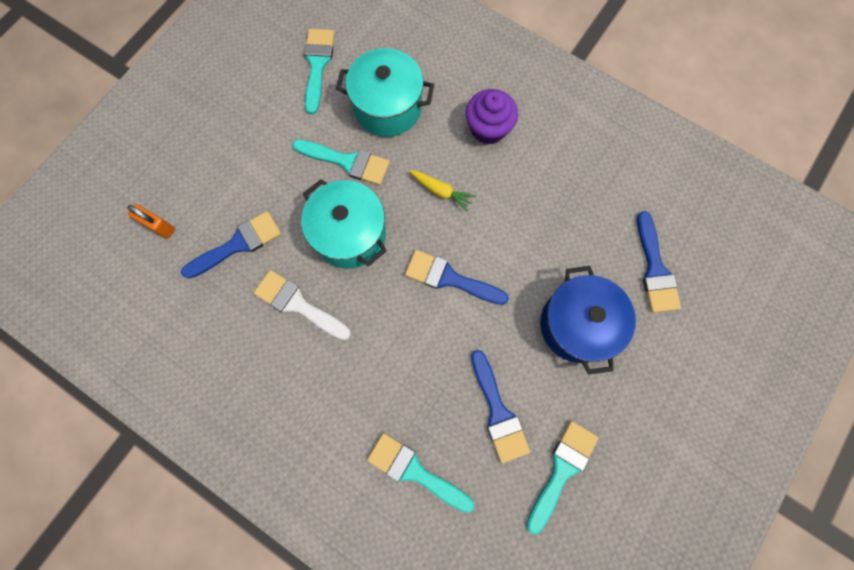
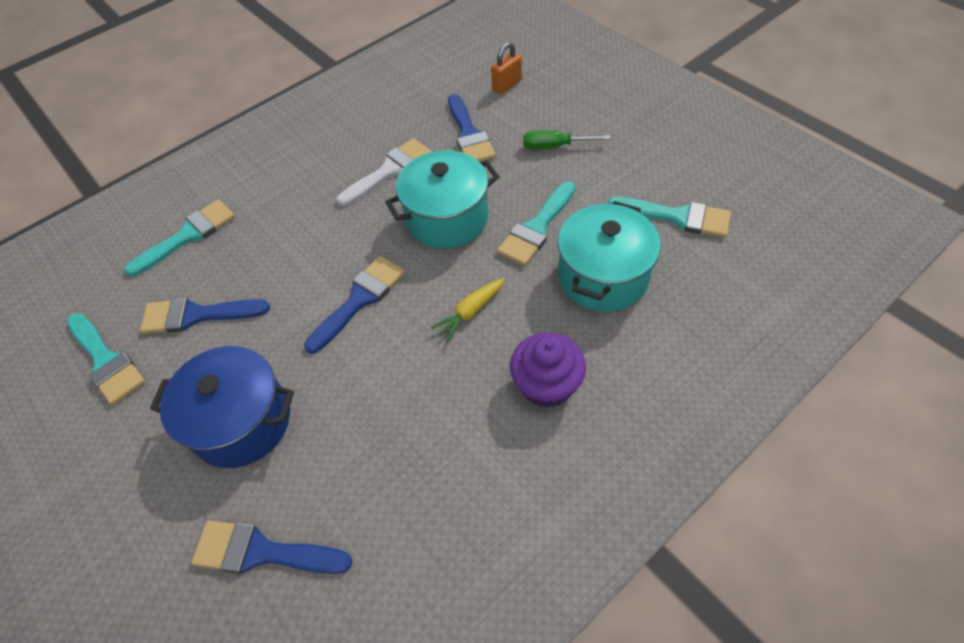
camera: 110 degrees right, 20 degrees down
none -> green screwdriver [523,130,610,150]

